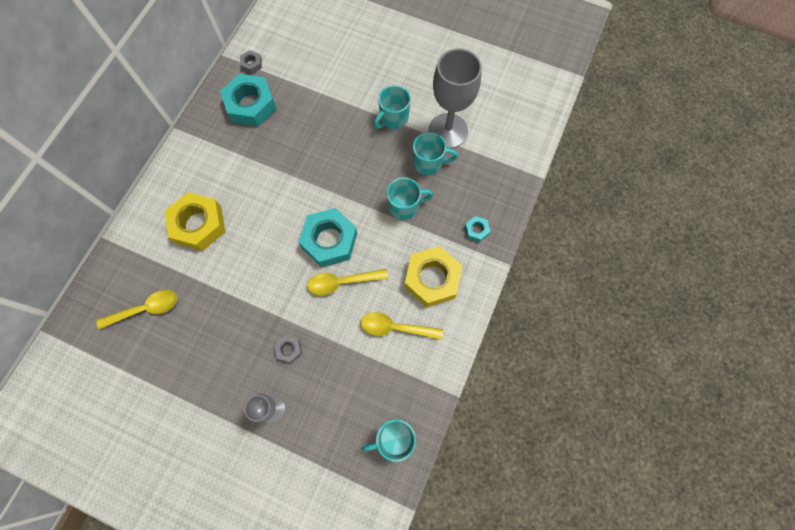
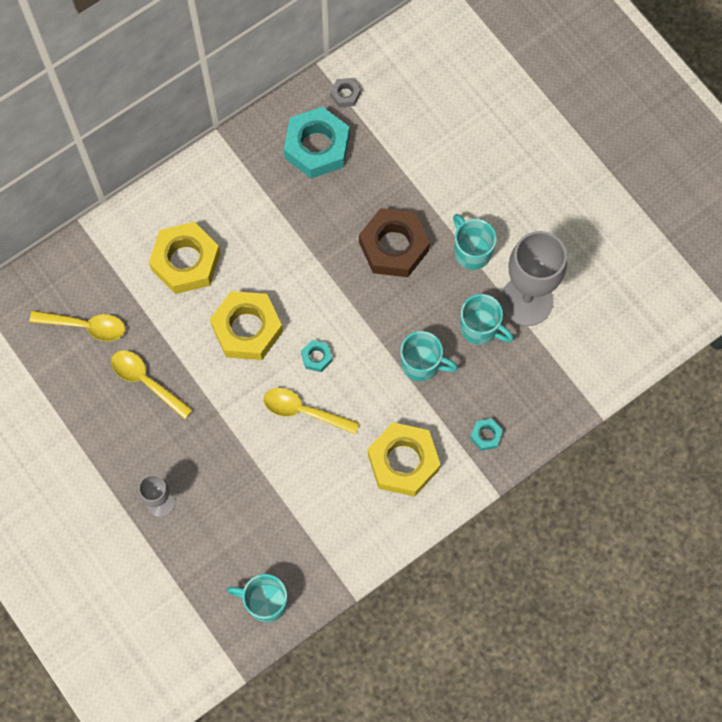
camera: 30 degrees right, 0 degrees up
grey nut [274,335,302,363] -> none
turquoise nut [298,208,357,267] -> turquoise nut [301,340,332,372], size x0.45
yellow spoon [361,312,443,340] -> yellow spoon moved to [111,350,193,419]
turquoise mug [374,85,411,129] -> turquoise mug turned 75 degrees clockwise [453,214,497,270]
none -> yellow nut [210,291,283,360]
none -> brown nut [359,208,430,277]

